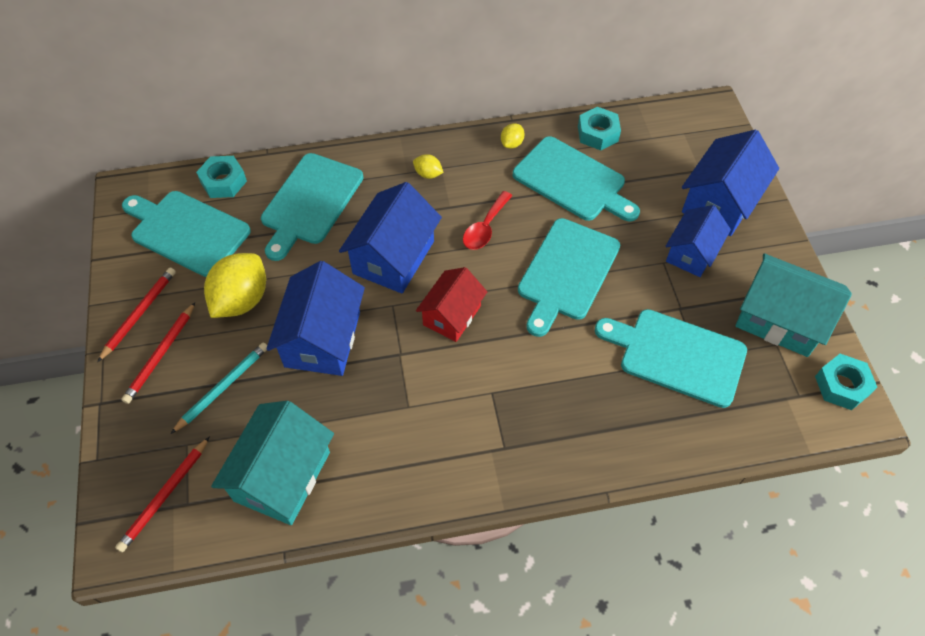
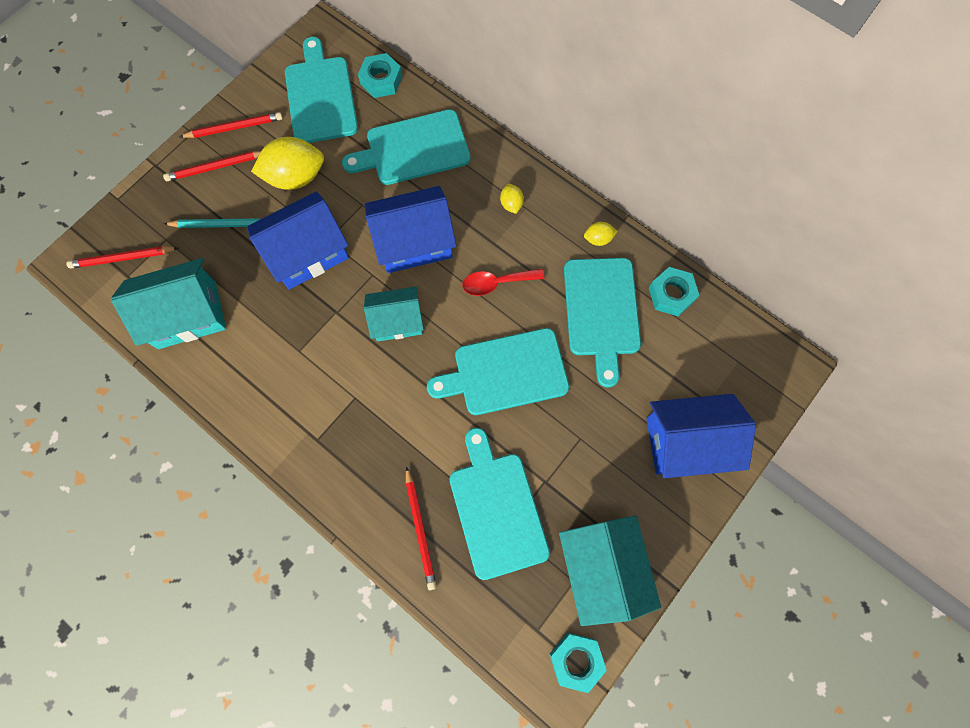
camera: 50 degrees right, 15 degrees up
red house [416,267,487,342] -> turquoise house [364,286,424,342]
blue house [665,205,731,277] -> none
none -> red pencil [406,466,437,590]

